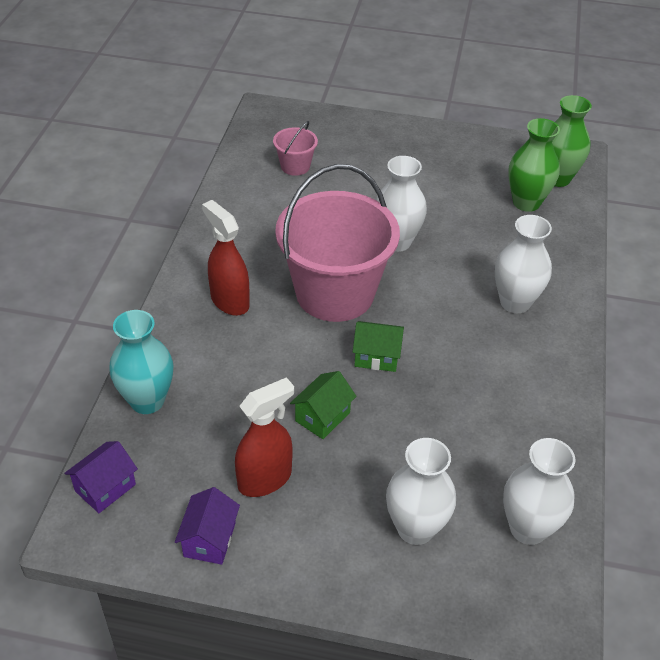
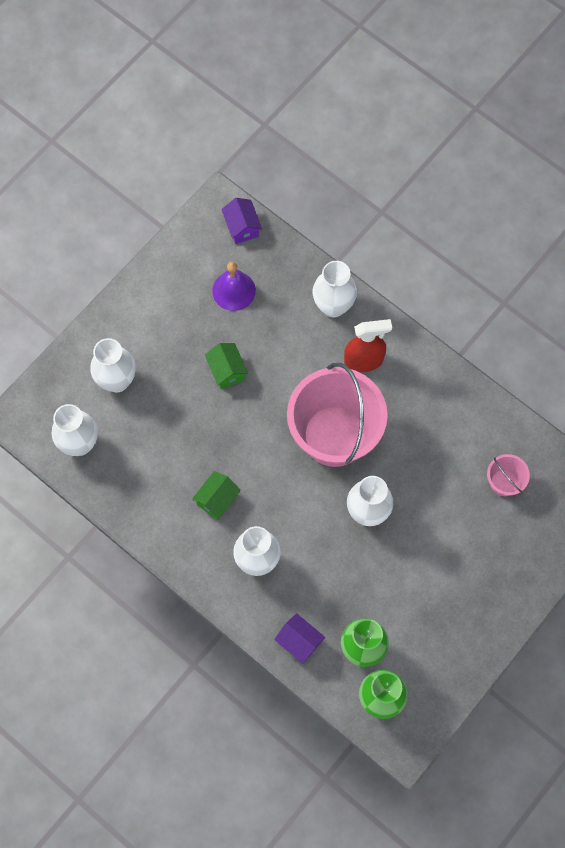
camera: 120 degrees right, 25 degrees up
turquoise vase [109,310,173,414] -> none
purple house [175,487,240,565] -> purple house moved to [274,613,325,664]
red spray bottle [235,377,294,497] -> none
green house [353,321,404,372] -> green house moved to [192,471,241,520]
none -> purple bell [212,262,256,311]
none -> white vase [312,261,357,317]

